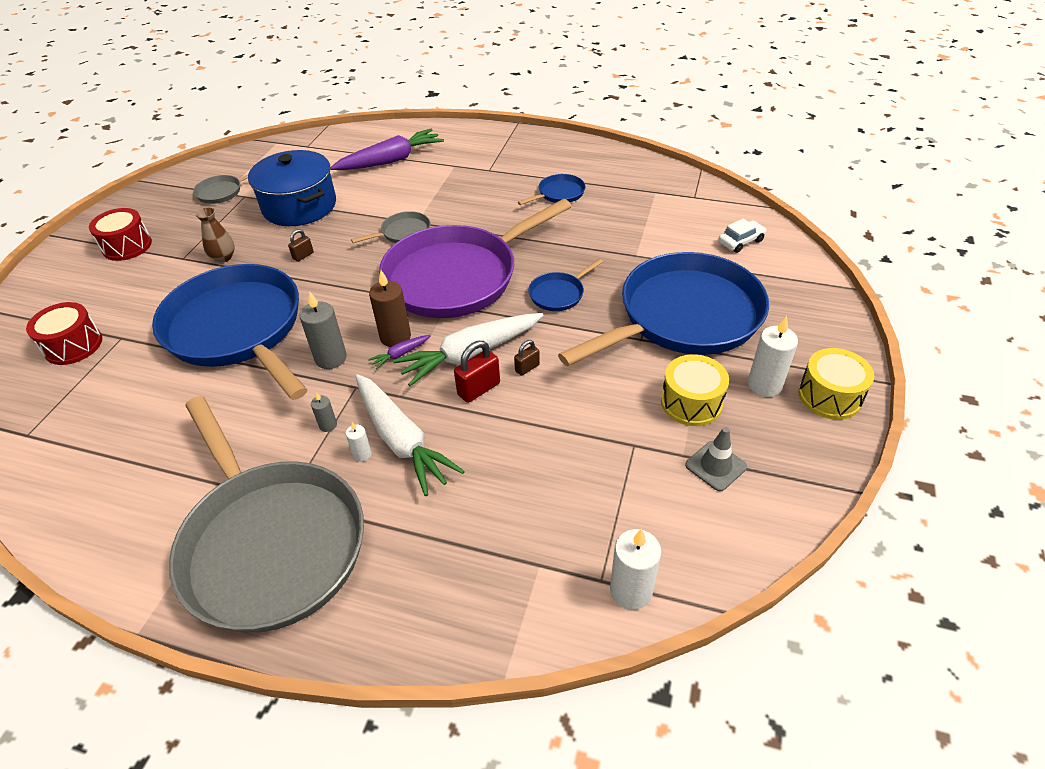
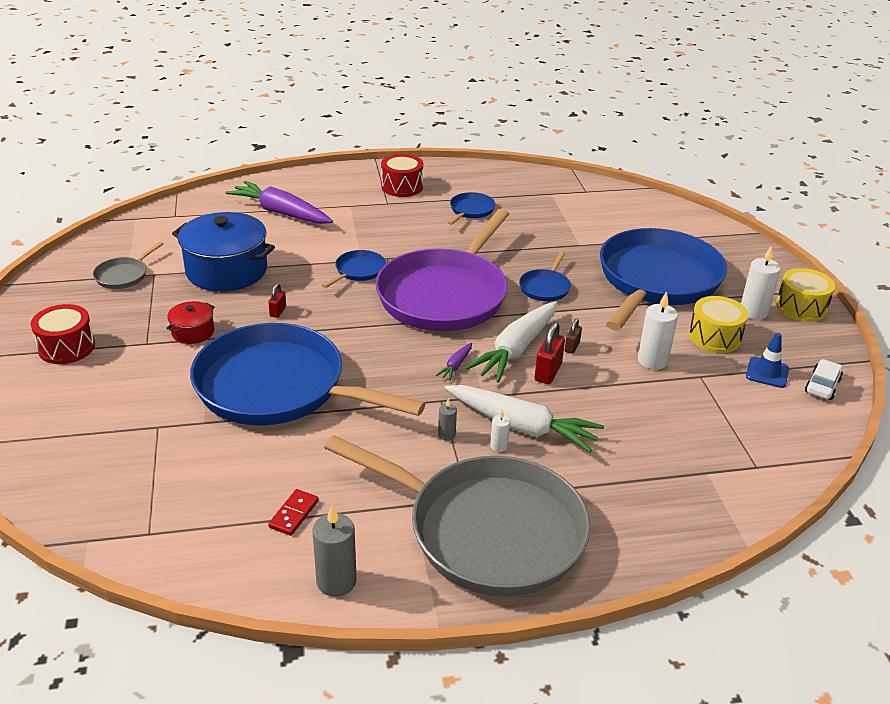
camera: 30 degrees left, 10 degrees down
red drum [26,302,102,365] -> red drum moved to [381,154,423,197]
brown vase [196,208,235,263] -> red pot [166,301,215,344]
brown padlock [288,229,314,262] -> red padlock [268,283,286,318]
grey candle [299,291,347,369] -> grey candle moved to [312,505,357,597]
purple carrot [330,128,444,170] -> purple carrot turned 90 degrees counterclockwise [226,181,333,224]
grey pan [351,211,431,243] -> blue pan [322,250,386,288]
brown candle [369,270,411,347] -> none
white candle [610,529,661,610] -> white candle moved to [638,291,678,370]
grey traffic cone [685,427,747,491] -> blue traffic cone [746,333,789,388]
white car [718,218,767,253] -> white car moved to [805,359,843,400]
none -> red domino [268,489,319,536]

